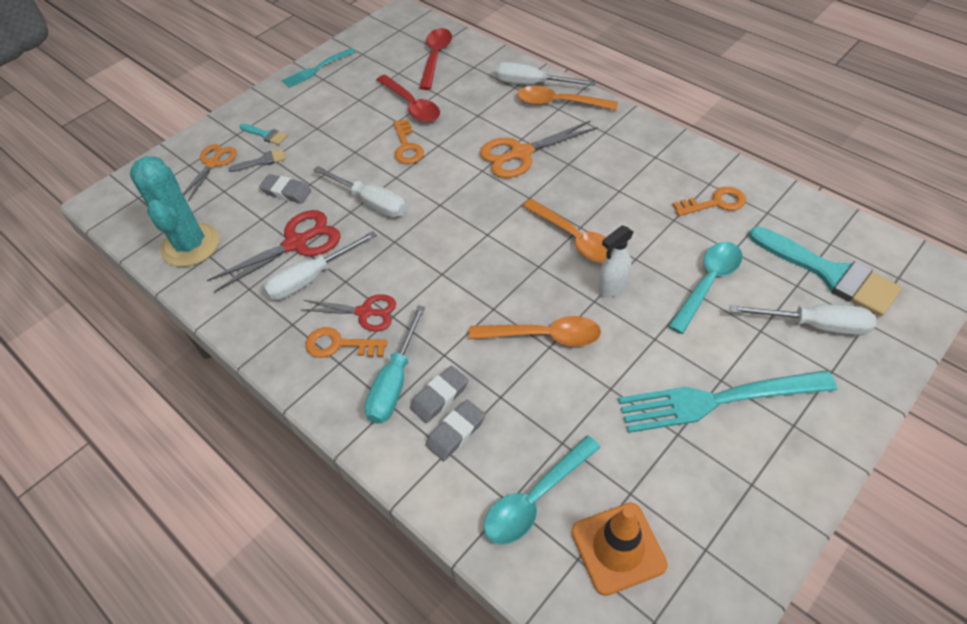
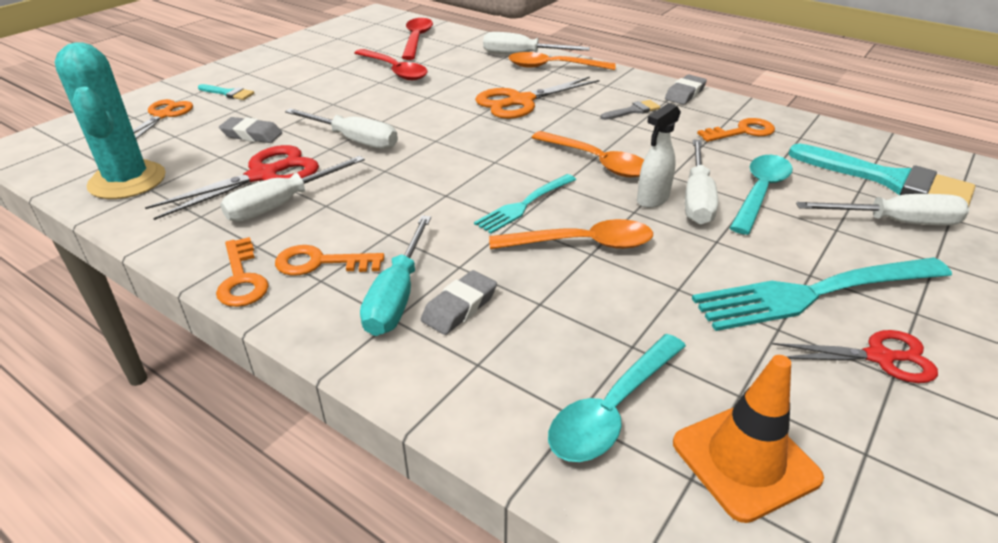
camera: 10 degrees left, 15 degrees down
grey brush [228,149,286,172] -> grey brush moved to [600,100,660,120]
turquoise fork [282,48,356,88] -> turquoise fork moved to [474,174,576,234]
red scissors [302,294,396,331] -> red scissors moved to [772,330,938,383]
orange key [393,119,424,164] -> orange key moved to [216,237,269,307]
grey eraser [426,400,485,461] -> grey eraser moved to [665,74,707,105]
none -> white screwdriver [685,140,718,225]

